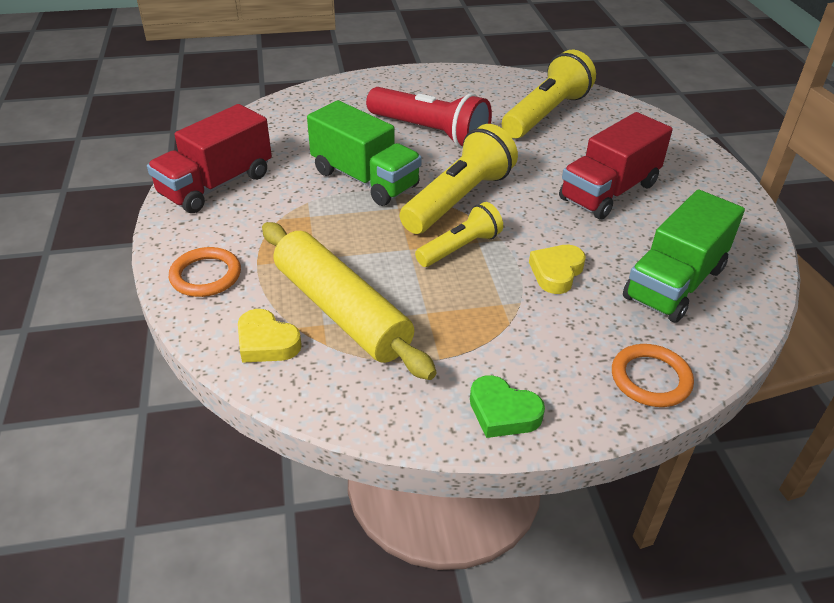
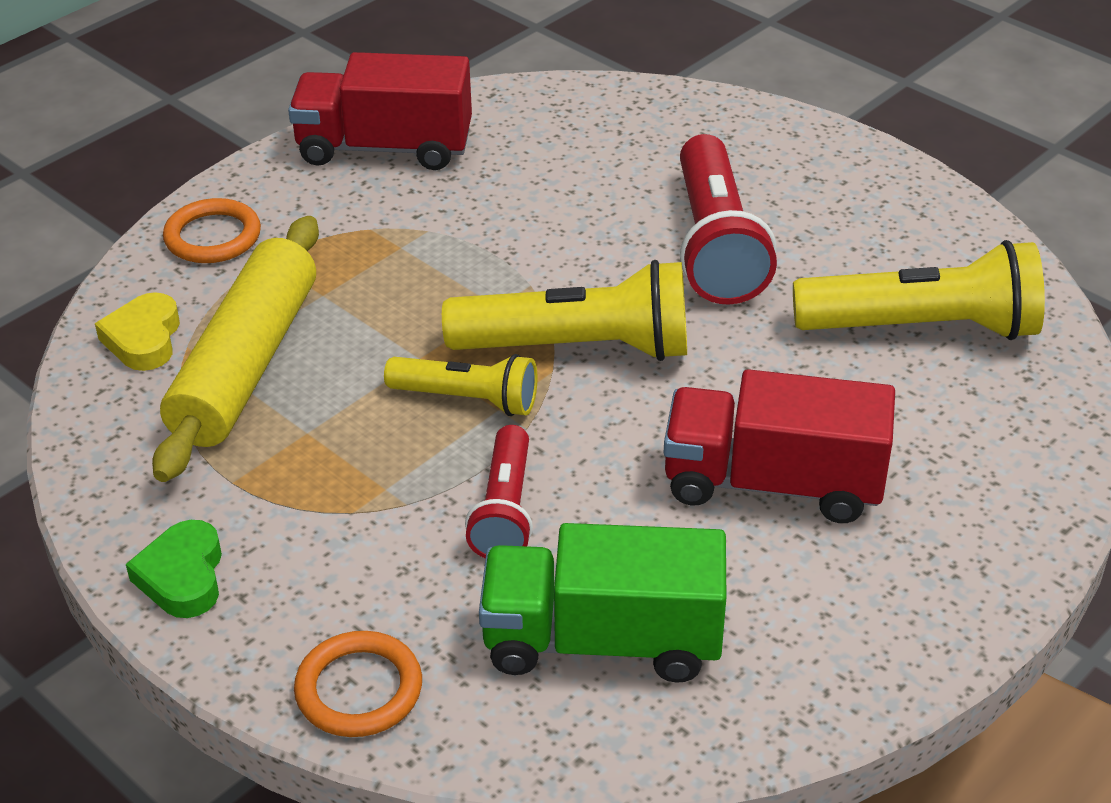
camera: 55 degrees right, 0 degrees up
green truck [307,100,422,206] -> none
yellow heart [529,245,586,294] -> red flashlight [465,425,533,558]

